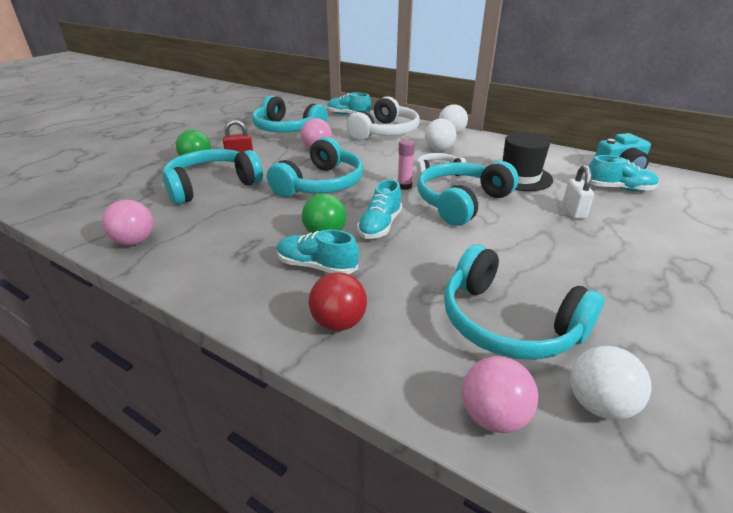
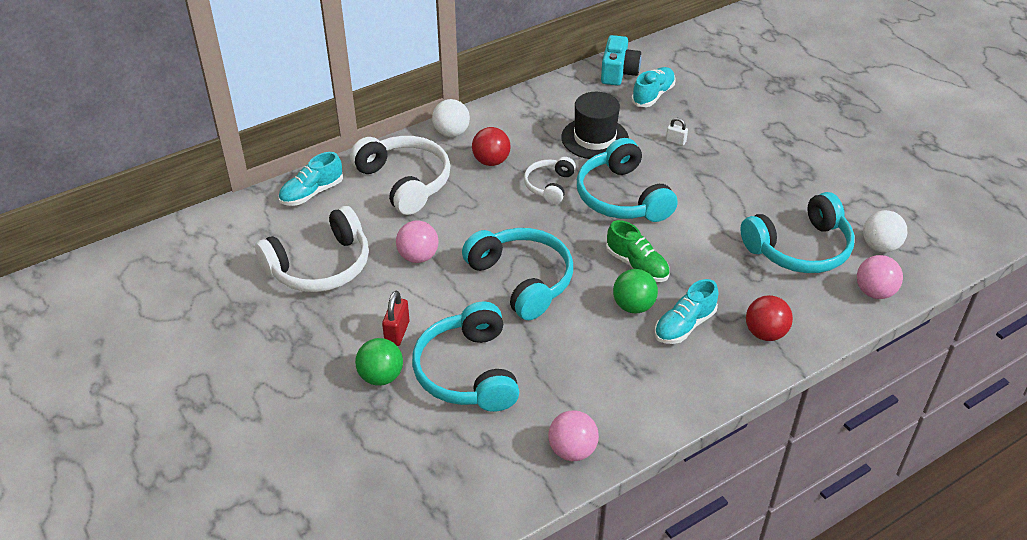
camera: 65 degrees left, 10 degrees up
turquoise headphones [252,95,328,132] -> white headphones [255,206,369,292]
turquoise shoe [357,179,402,239] -> green shoe [606,220,670,282]
pink glue stick [398,139,415,190] -> none
white ball [425,118,457,151] -> red ball [472,127,511,166]
white padlock [563,165,594,219] -> white padlock [666,118,688,146], size x0.64

